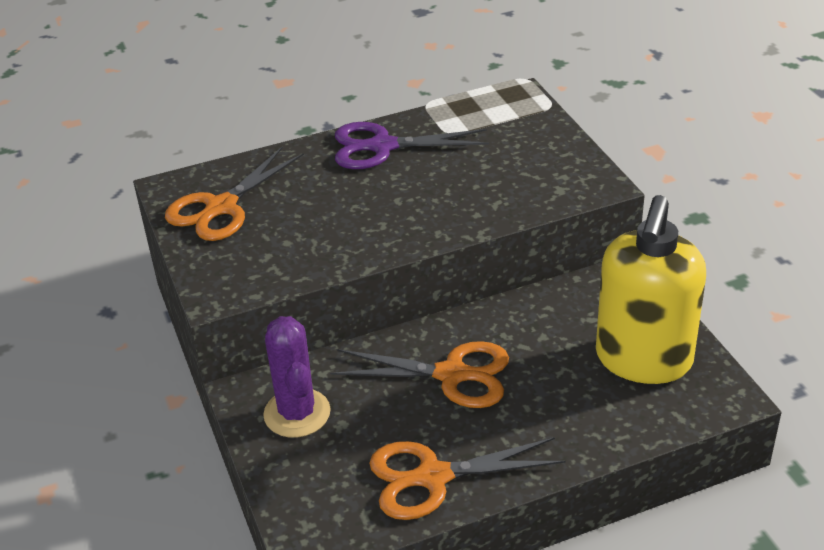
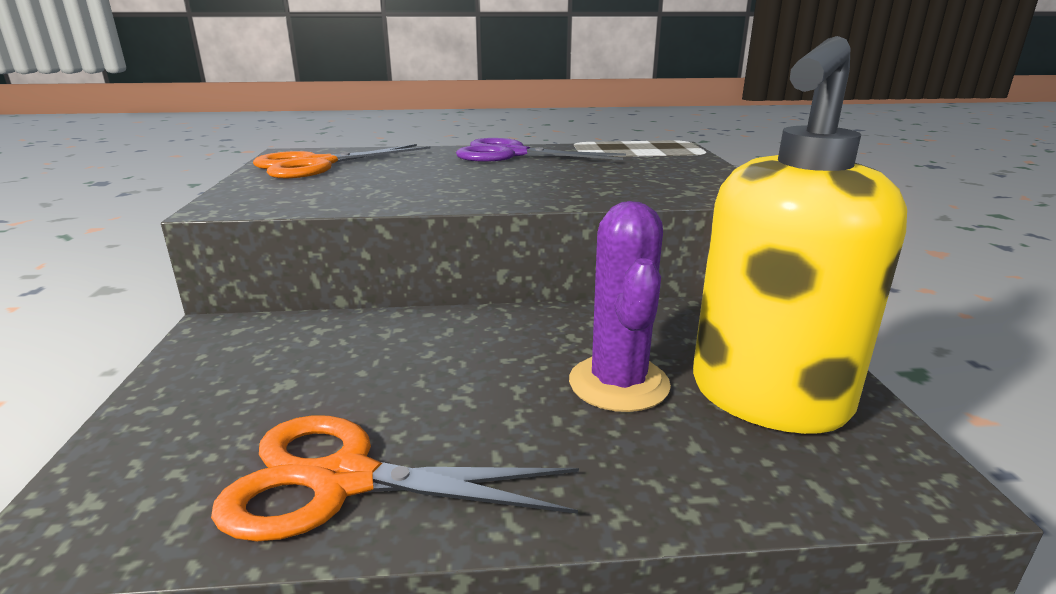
camera: 15 degrees right, 15 degrees down
purple cactus [263,316,331,438] -> purple cactus moved to [569,201,671,412]
orange scissors [330,341,509,408] -> none

